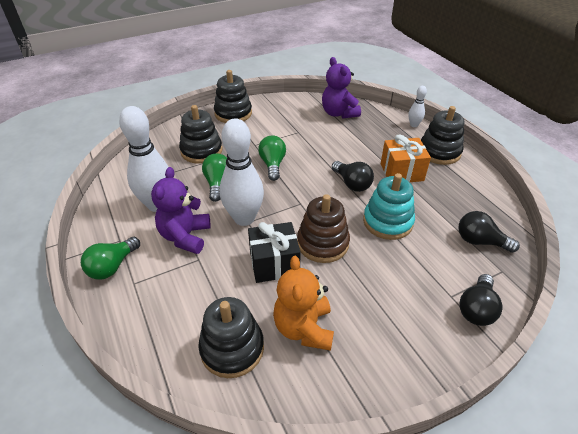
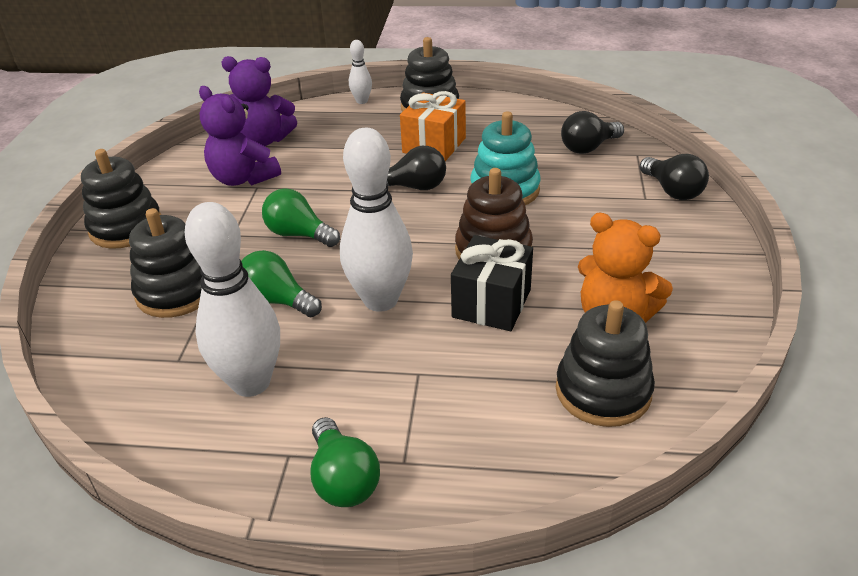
camera: 55 degrees left, 5 degrees down
purple teddy bear [151,167,211,254] -> purple teddy bear moved to [199,86,281,186]

